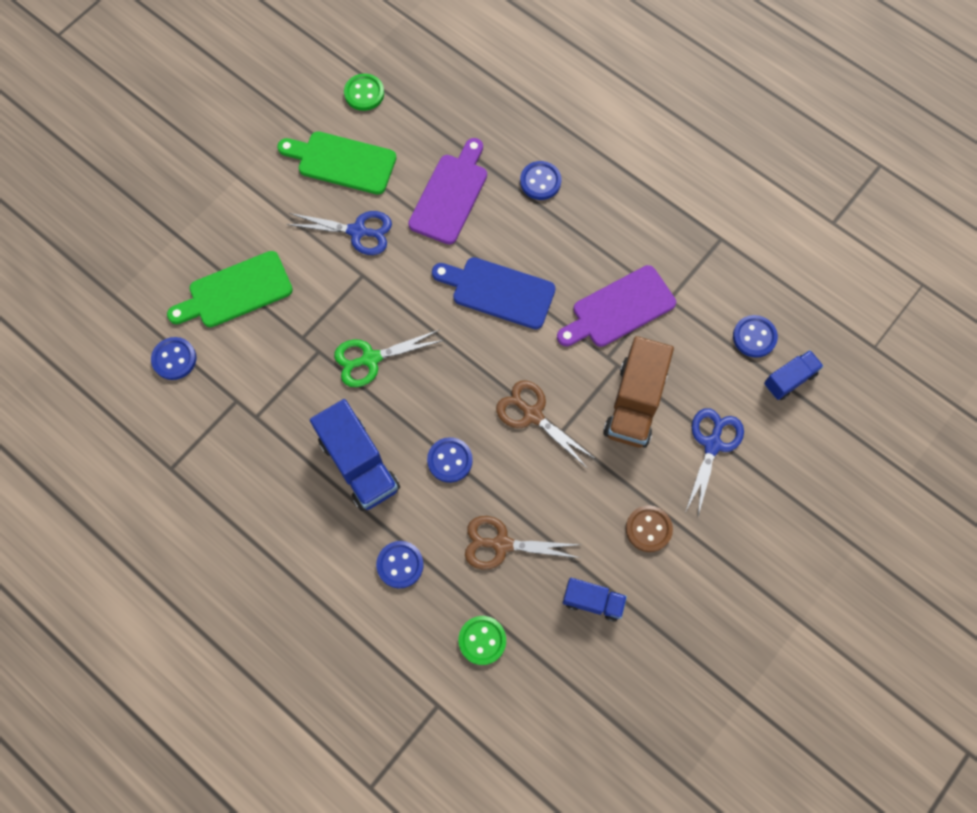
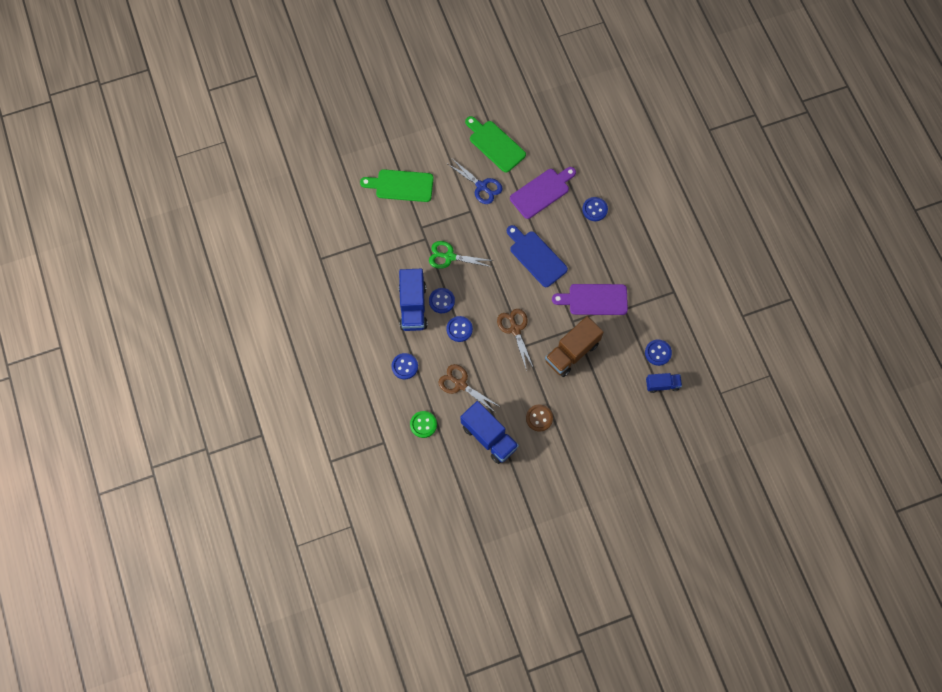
camera: 30 degrees right, 0 degrees up
blue button [151,337,196,380] -> blue button moved to [429,288,455,313]
green button [344,74,384,111] -> none
blue truck [563,578,627,622] -> blue truck [461,401,519,464], size x1.75
blue scissors [686,408,744,516] -> none

